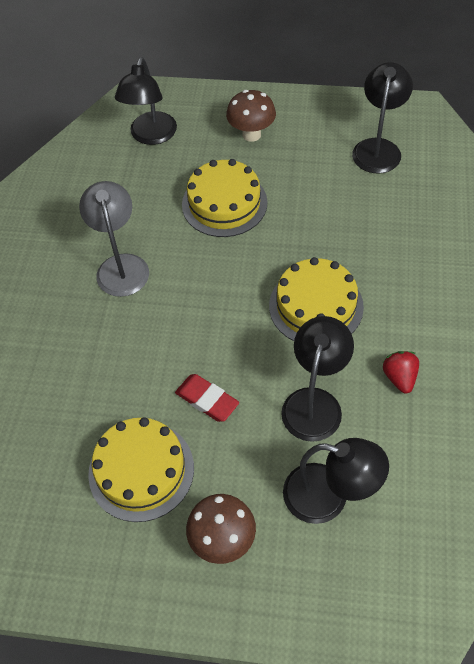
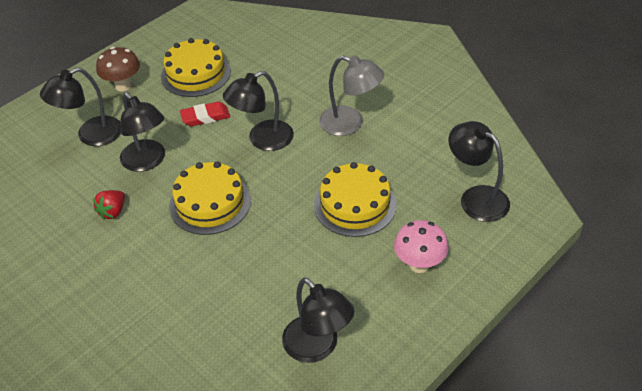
camera: 125 degrees right, 10 degrees down
brown mushroom [226,90,276,142] -> pink mushroom [394,220,449,273]
red strawberry [383,351,419,394] -> red strawberry turned 90 degrees clockwise [93,190,125,220]
none -> black lamp [223,71,294,151]

